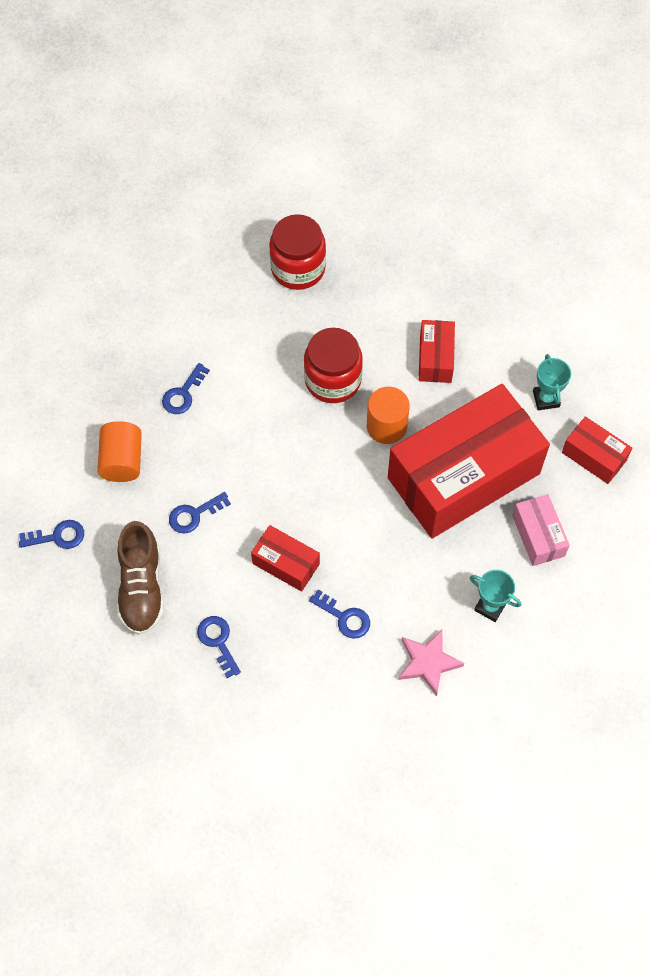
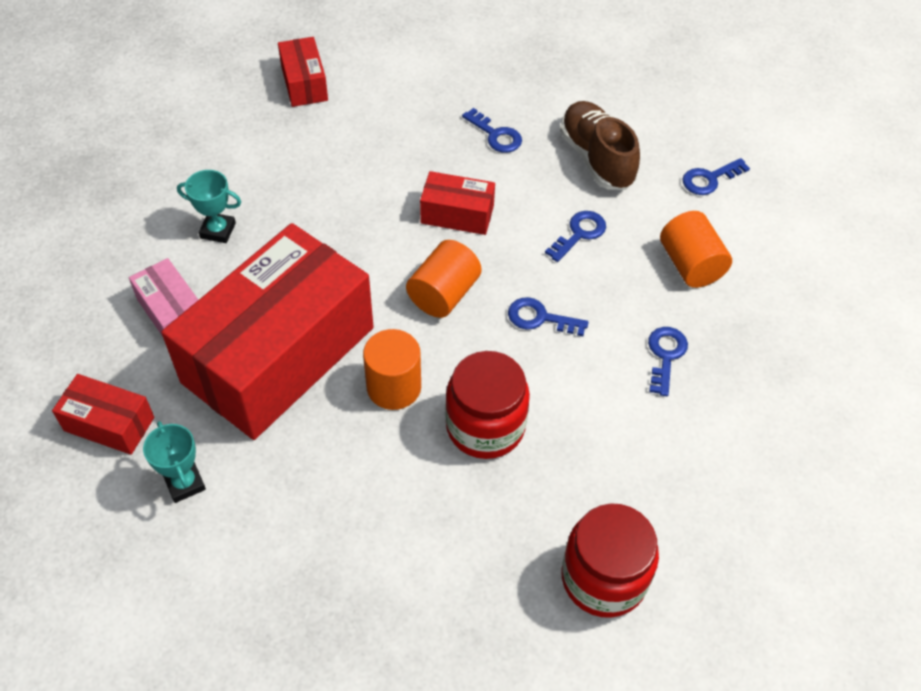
camera: 160 degrees right, 10 degrees down
blue key [309,589,370,639] -> blue key moved to [508,297,589,336]
pink star [398,630,464,696] -> none
red box [419,320,455,383] -> red box moved to [278,37,328,107]
none -> orange cylinder [406,240,482,318]

